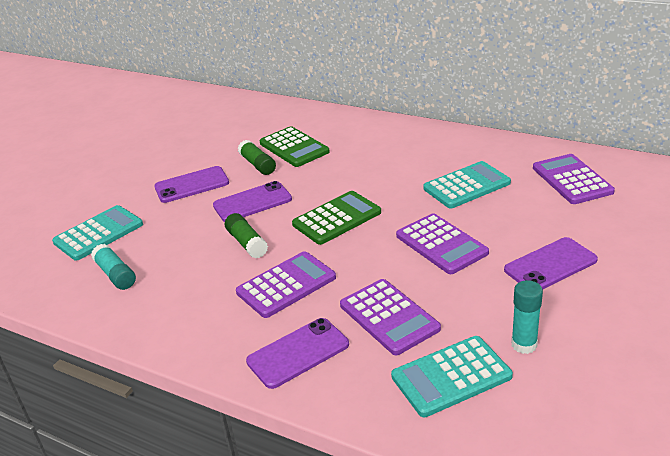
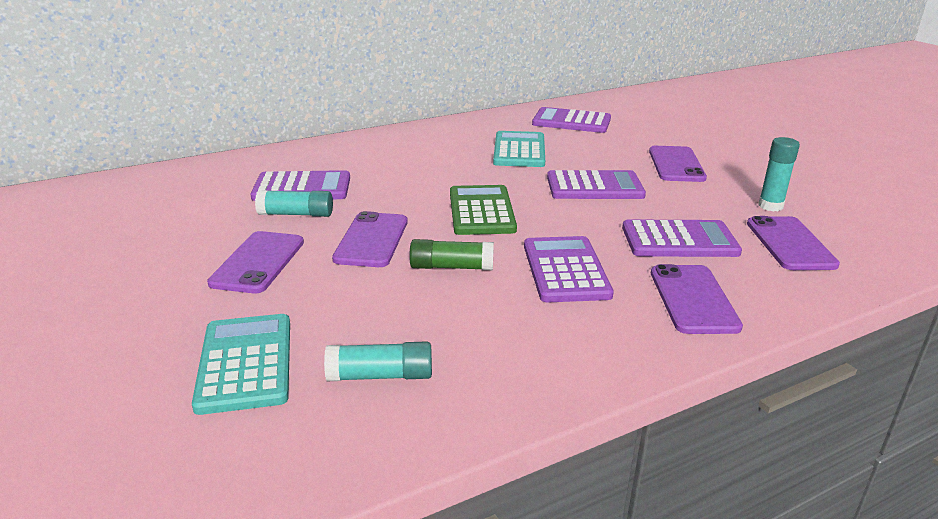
camera: 60 degrees left, 5 degrees down
green glue stick [238,140,276,175] -> turquoise glue stick [255,190,333,217]
green calculator [260,126,330,167] -> purple calculator [250,170,350,201]
turquoise calculator [391,336,513,417] -> purple phone [747,216,840,270]

